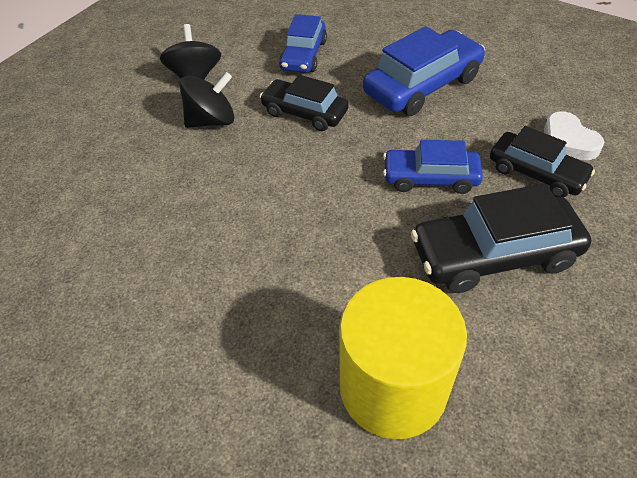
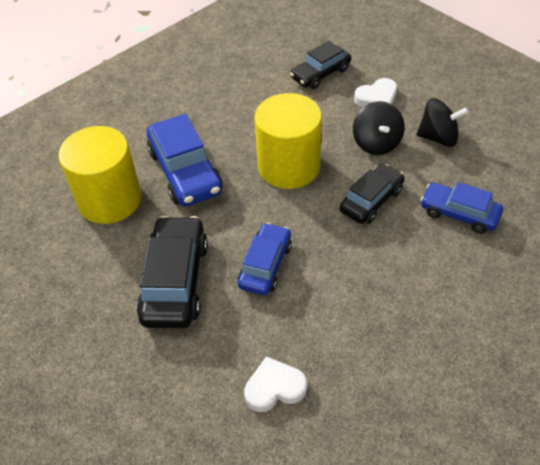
camera: 105 degrees right, 0 degrees up
blue car [363,26,485,116] -> blue car moved to [147,114,223,207]
black car [490,126,595,198] -> black car moved to [290,41,351,89]
none -> yellow cylinder [254,93,322,189]
none -> white heart [354,78,397,108]

